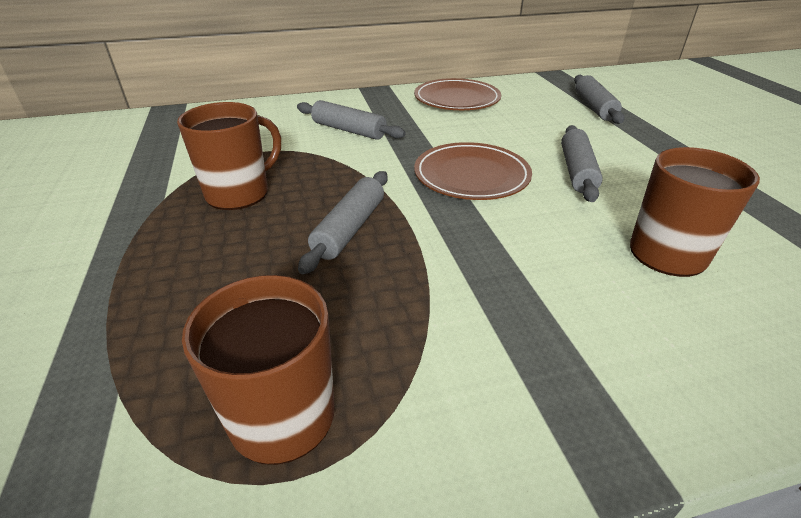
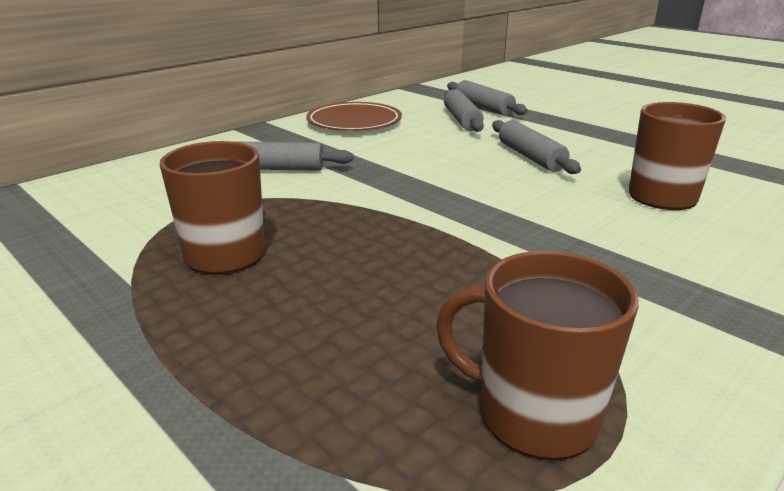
camera: 30 degrees left, 10 degrees down
grey rolling pin [298,171,388,274] -> grey rolling pin moved to [444,89,484,132]
brown plate [414,142,532,200] -> none

